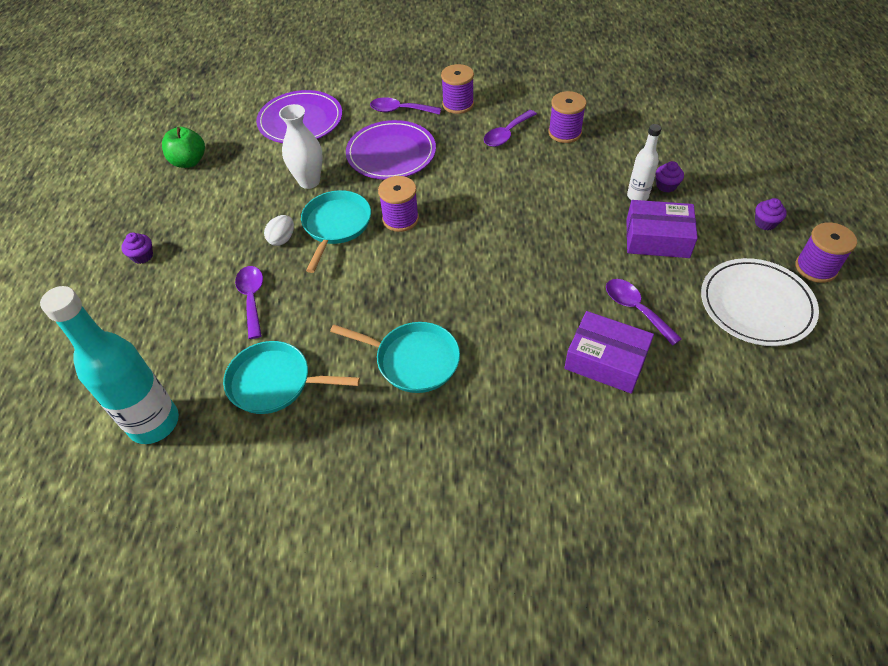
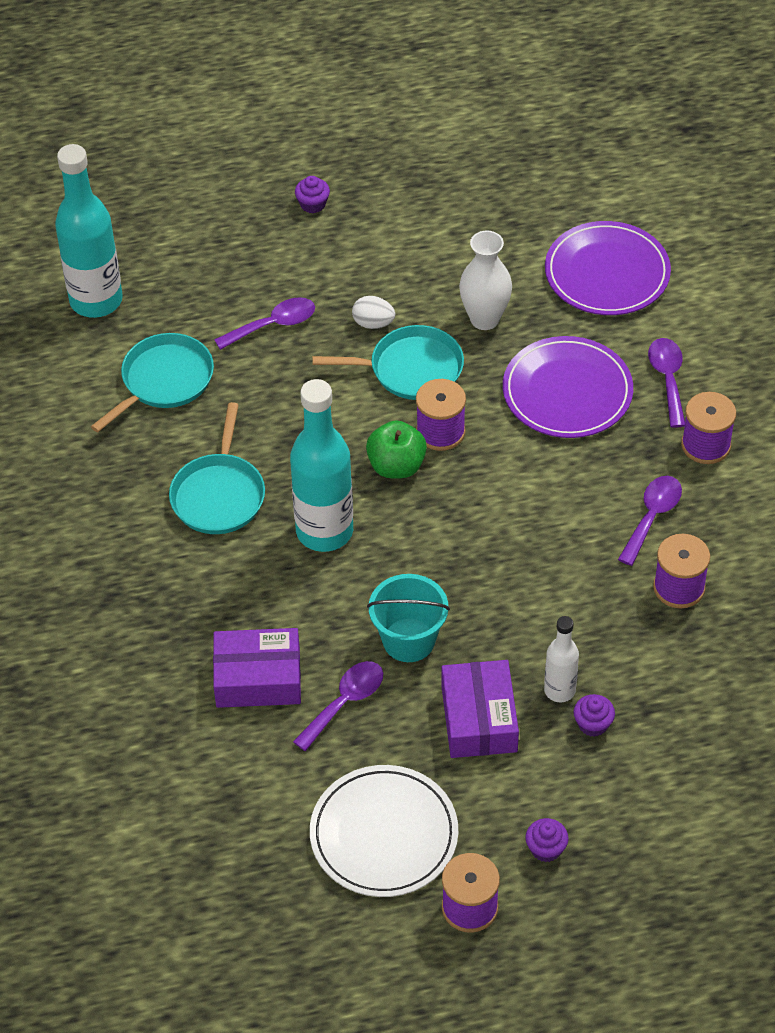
camera: 75 degrees right, 0 degrees up
green apple [162,127,205,168] -> green apple moved to [366,420,427,478]
turquoise pan [223,341,360,414] -> turquoise pan turned 45 degrees clockwise [91,333,214,432]
purple spoon [484,110,537,147] -> purple spoon turned 90 degrees clockwise [618,476,682,566]
purple box [564,311,654,394] -> purple box turned 75 degrees clockwise [213,628,301,708]
none -> turquoise bottle [290,379,353,552]
none -> turquoise bucket [367,574,450,662]

